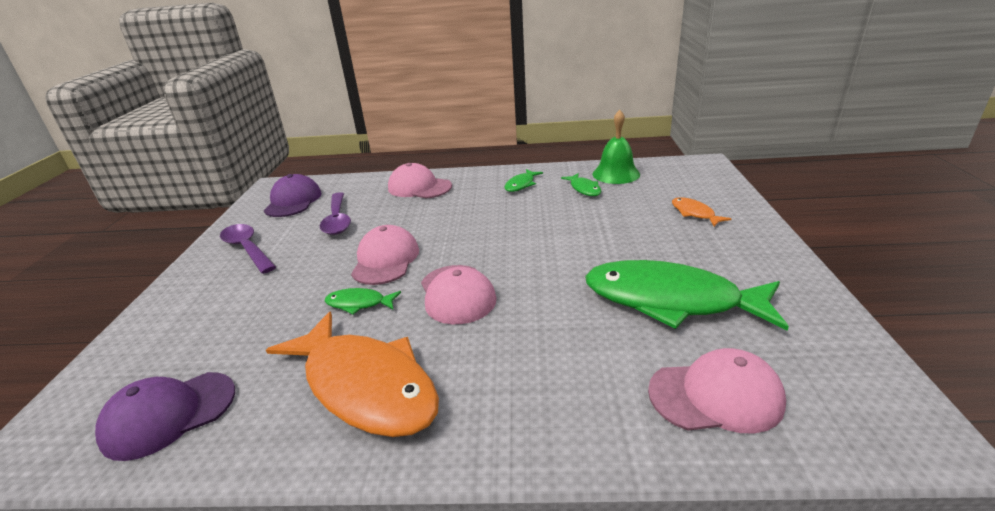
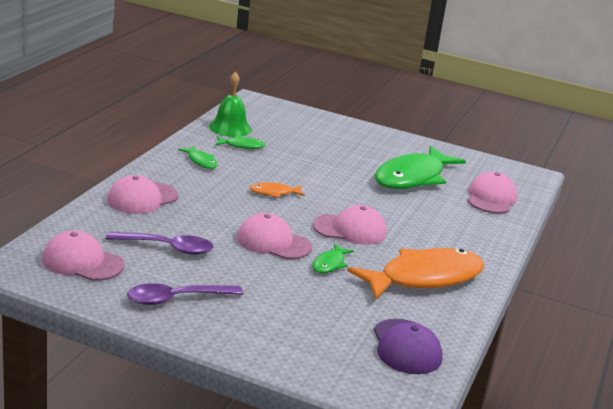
camera: 75 degrees left, 5 degrees down
purple cap [264,174,322,217] -> pink cap [42,230,124,281]
orange fish [672,197,731,227] -> orange fish moved to [250,182,305,198]

